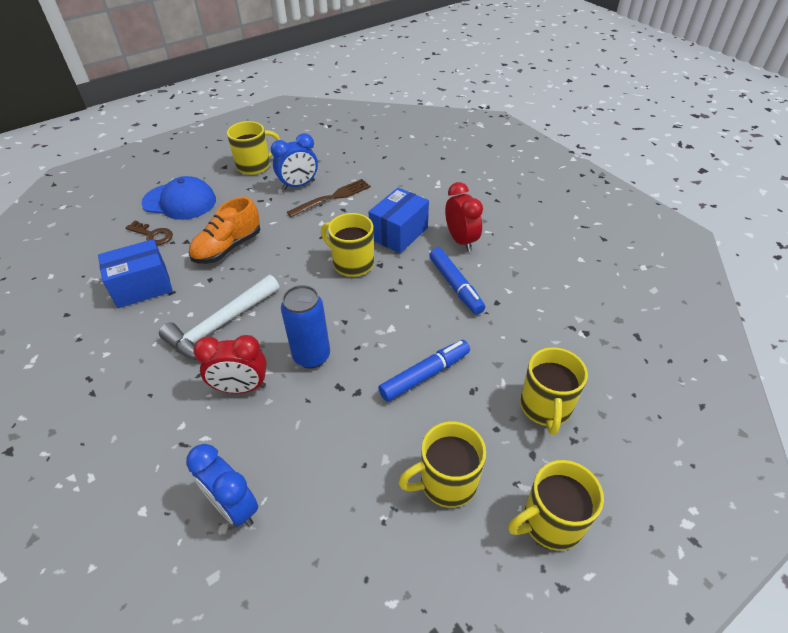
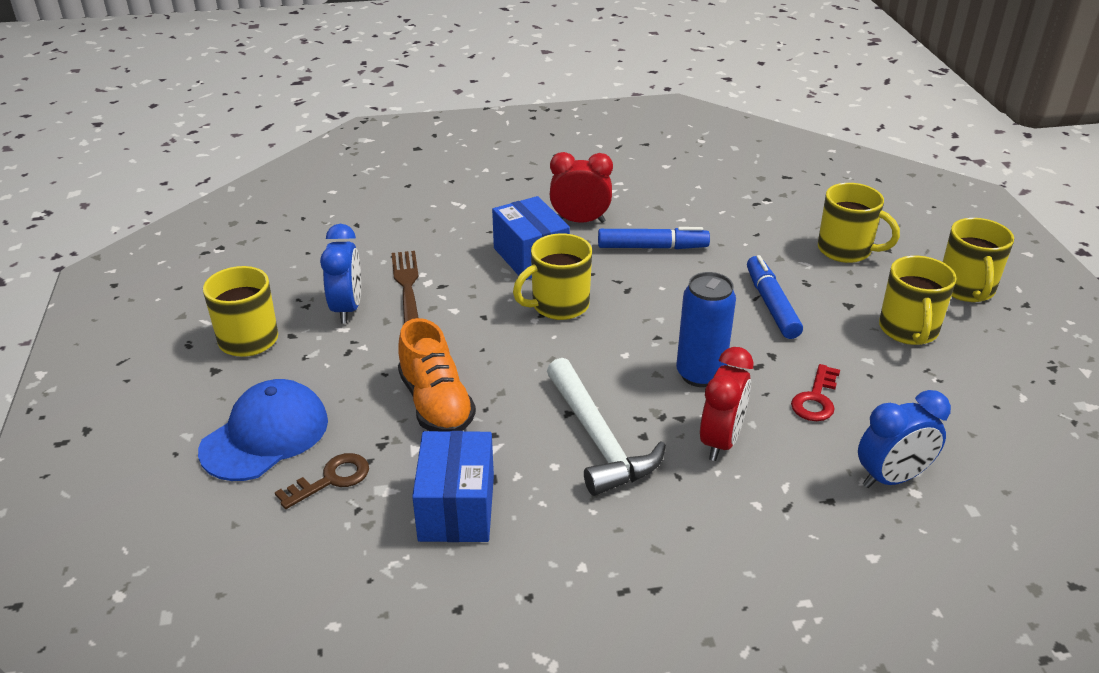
camera: 65 degrees left, 10 degrees down
none -> red key [791,364,840,421]

